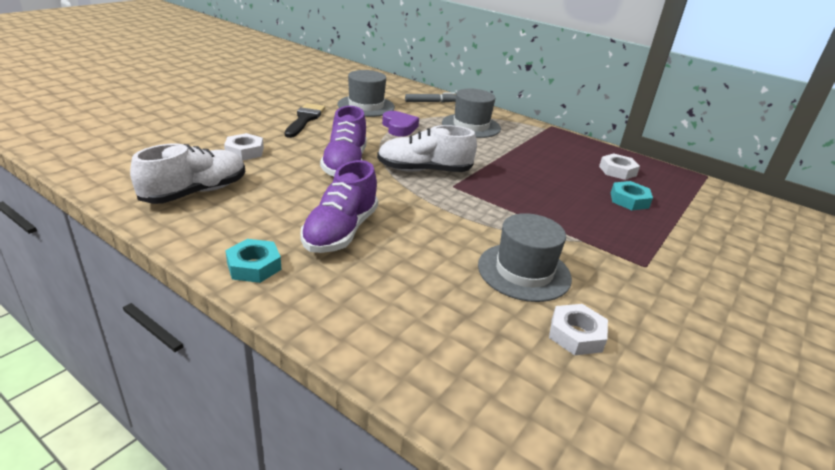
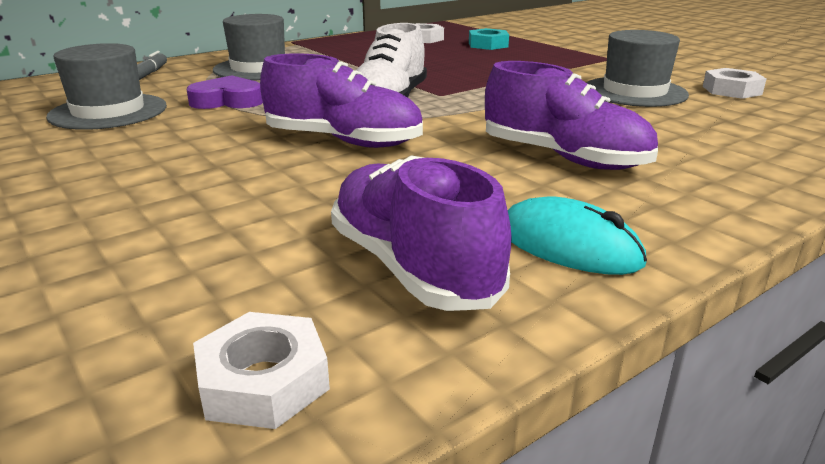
camera: 70 degrees left, 5 degrees down
white shoe [130,143,245,204] -> purple shoe [331,155,512,311]
white nut [224,133,264,161] -> white nut moved to [193,312,330,429]
turquoise nut [225,239,281,283] -> none
black brush [285,103,325,138] -> none
none -> turquoise mouse [508,196,647,275]

